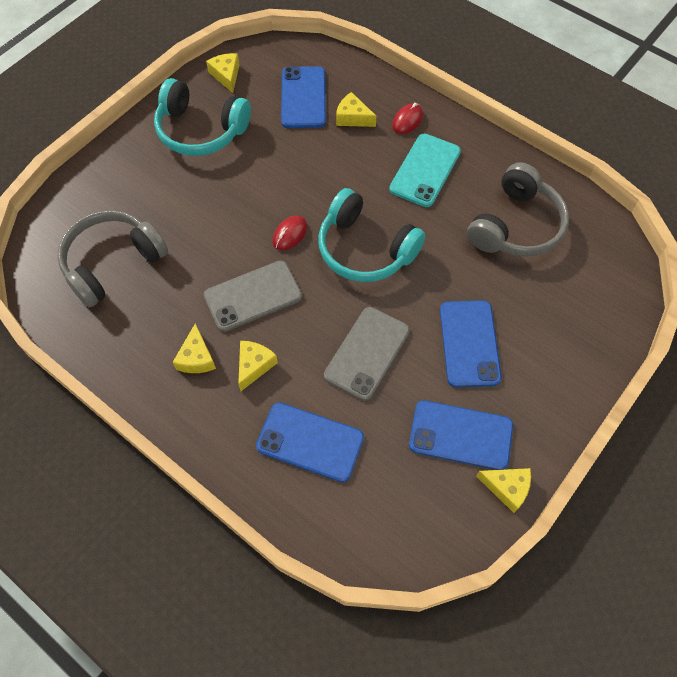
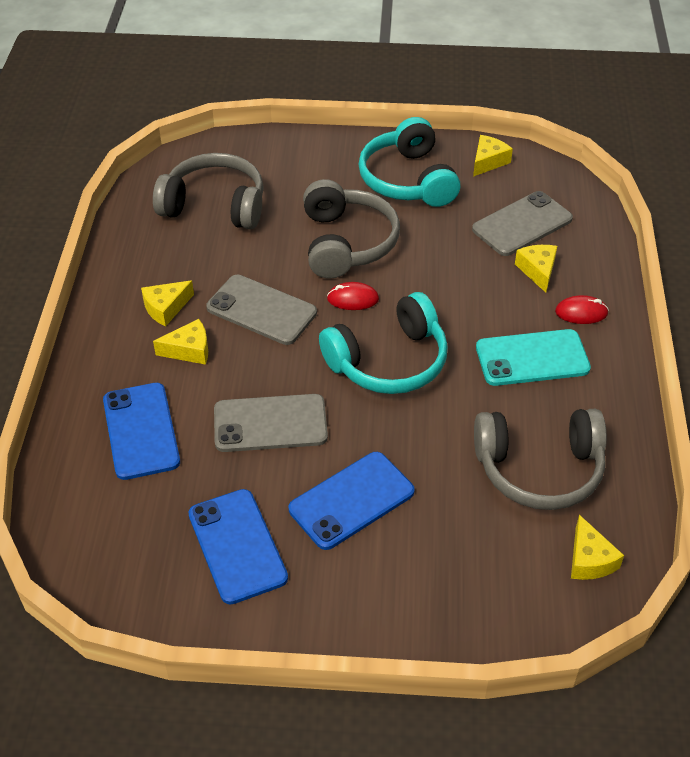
camera: 55 degrees right, 15 degrees down
blue phone [281,66,326,128] -> grey phone [472,191,573,256]
turquoise headphones [318,188,425,282] -> turquoise headphones turned 120 degrees counterclockwise [319,292,448,394]
yellow cheese [476,468,531,513] -> yellow cheese moved to [571,515,624,580]
none -> grey headphones [303,179,400,279]

